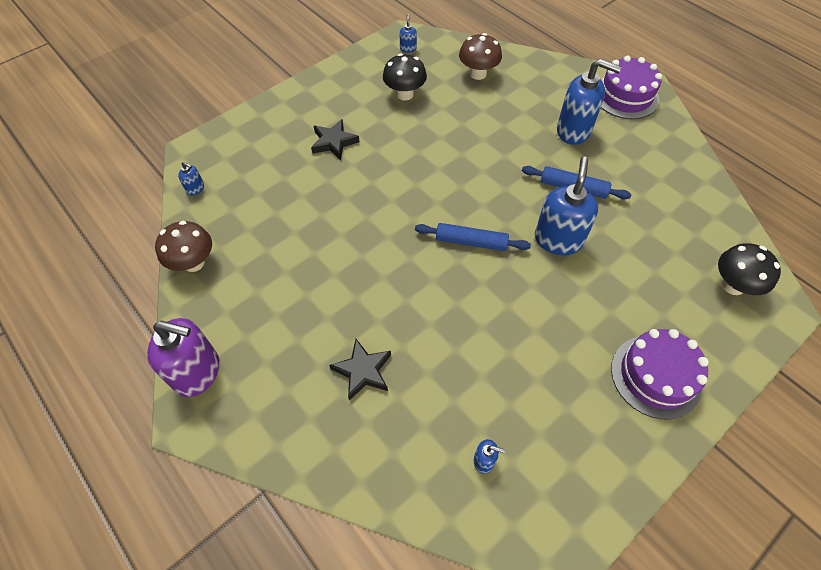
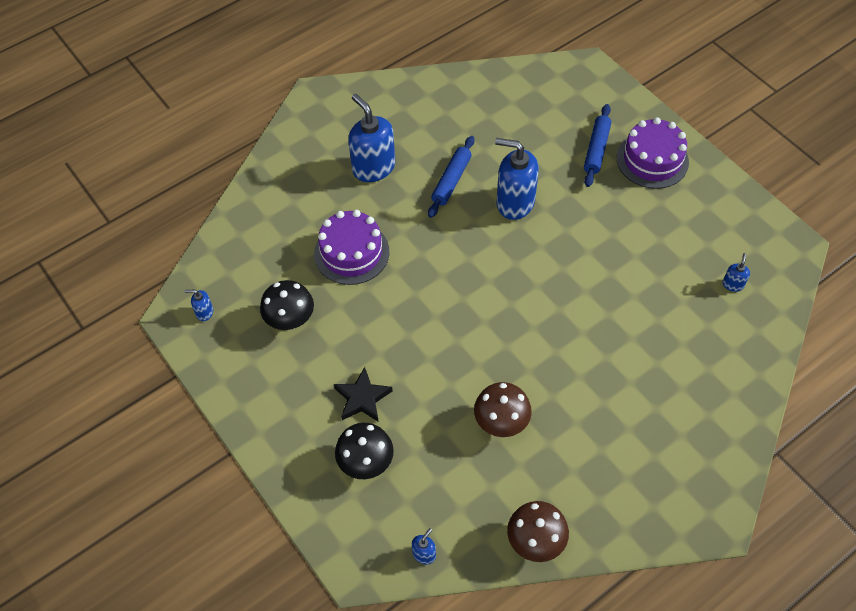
camera: 85 degrees left, 0 degrees up
purple soap dispenser [147,318,219,397] -> none
black star [329,339,391,401] -> none
blue rolling pin [415,223,531,251] -> blue rolling pin moved to [584,104,611,187]
brown mushroom [459,33,502,80] -> brown mushroom moved to [474,382,532,437]
blue soap dispenser [557,59,622,145] -> blue soap dispenser turned 60 degrees counterclockwise [348,94,395,182]
purple cake [601,56,662,119] -> purple cake moved to [314,210,389,285]
black mushroom [718,243,781,295] -> black mushroom moved to [335,423,394,479]

